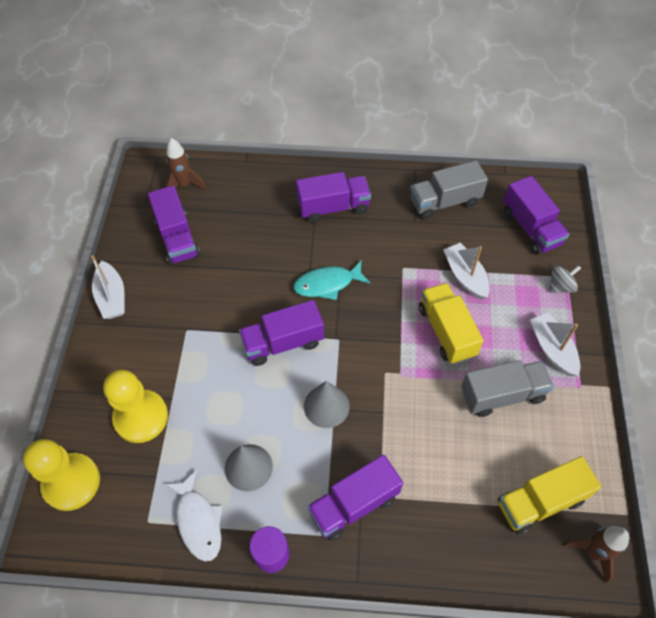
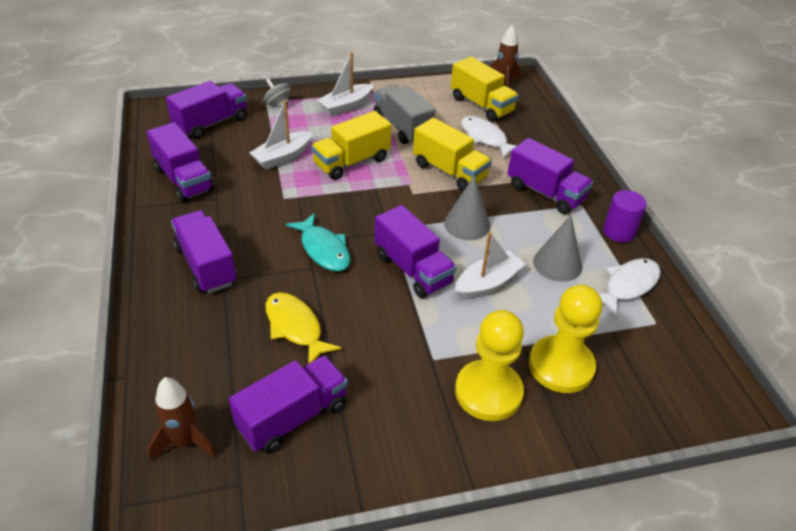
camera: 110 degrees left, 15 degrees down
yellow pawn [23,439,100,511] -> yellow pawn moved to [455,310,524,421]
white boat [91,255,125,319] -> white boat moved to [455,232,526,300]
grey truck [410,160,488,220] -> purple truck [147,122,214,202]
none -> yellow fish [266,292,341,364]
none -> yellow truck [413,118,492,191]
none -> white fish [461,116,516,159]

